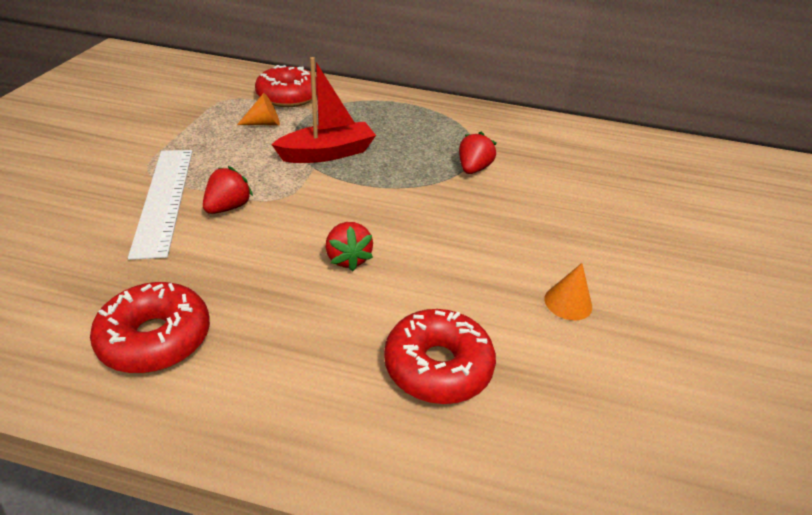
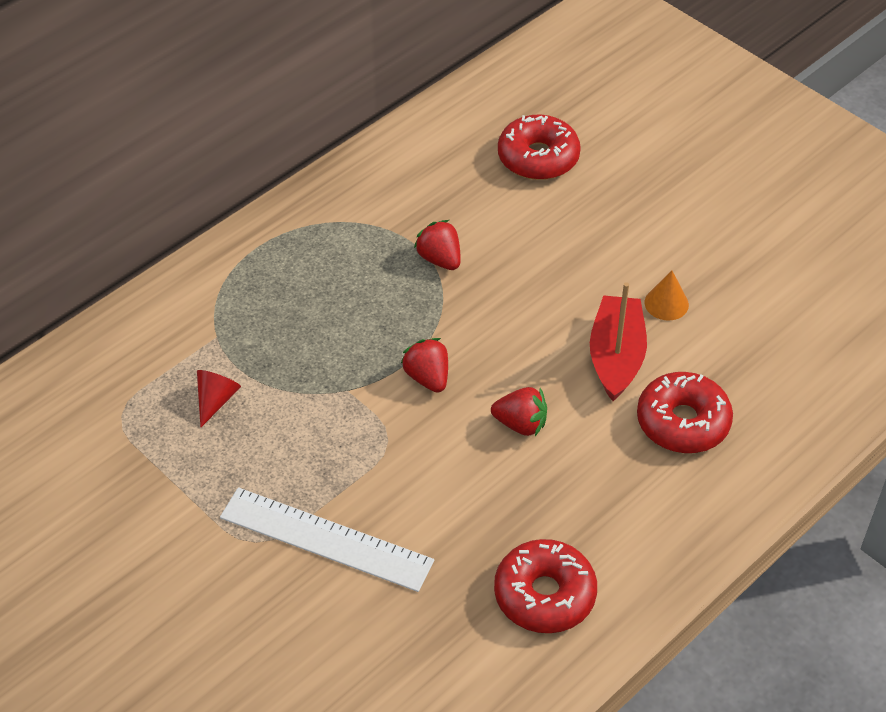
camera: 55 degrees left, 10 degrees up
red strawberry [203,166,253,214] -> red strawberry moved to [401,338,448,393]
orange cone [237,93,280,126] -> red cone [197,370,241,428]
red donut [255,65,317,107] -> red donut moved to [498,115,581,180]
red boat [271,57,376,163] -> red boat moved to [590,282,647,401]

